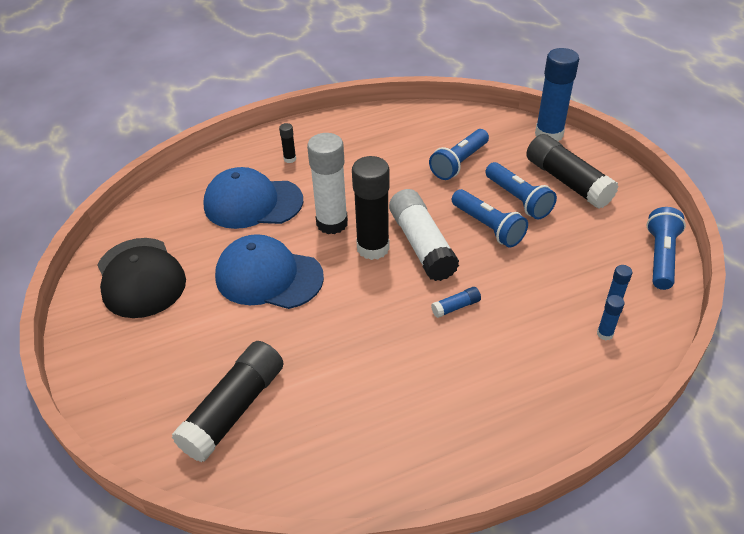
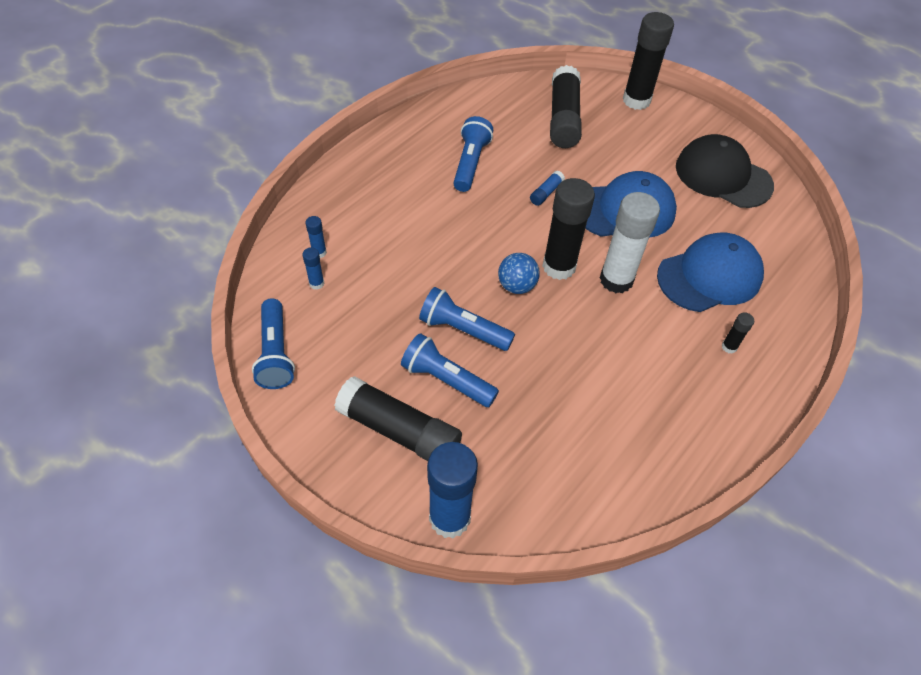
camera: 150 degrees right, 10 degrees up
white glue stick [389,189,459,281] -> blue ball [498,253,540,294]
blue flashlight [429,129,489,180] -> blue flashlight moved to [453,116,493,192]
blue glue stick [431,287,481,318] -> blue glue stick moved to [530,171,565,206]
none -> black glue stick [623,12,674,110]

